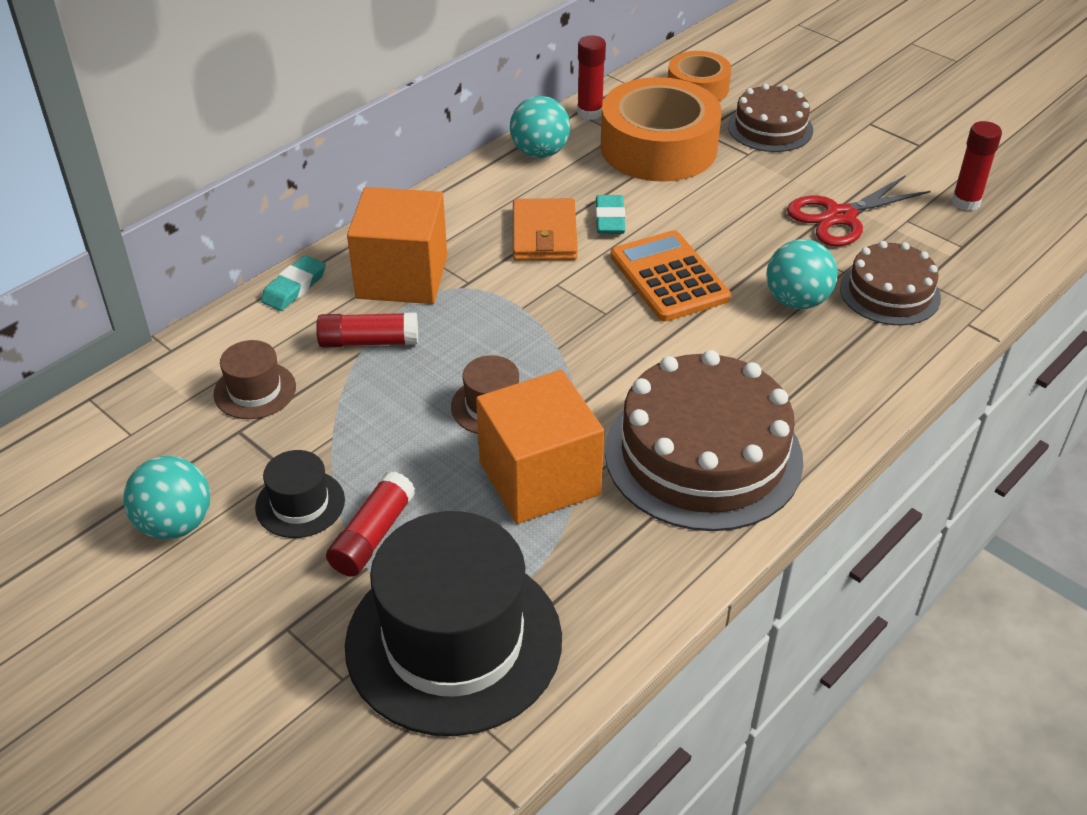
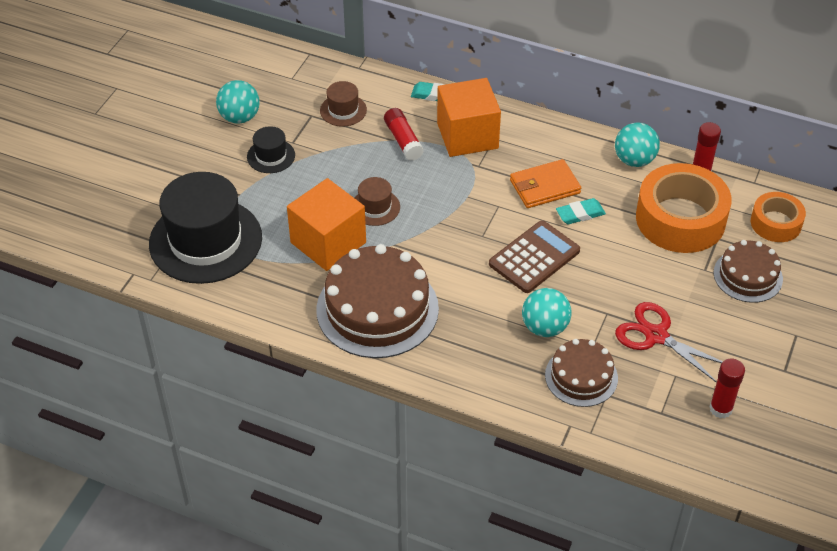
camera: 70 degrees right, 5 degrees up
red glue stick [326,471,415,577] -> none
orange calculator [610,230,731,322] -> brown calculator [489,221,580,293]

